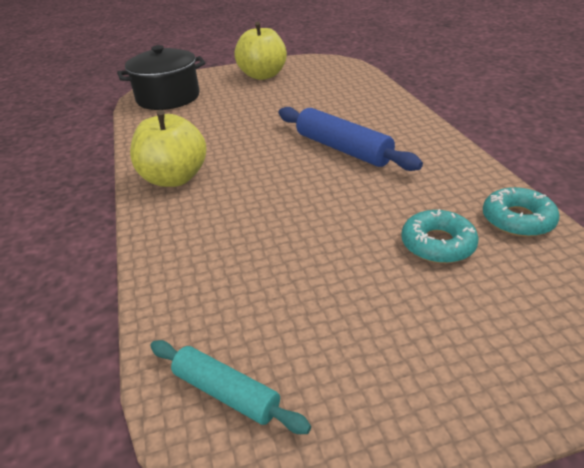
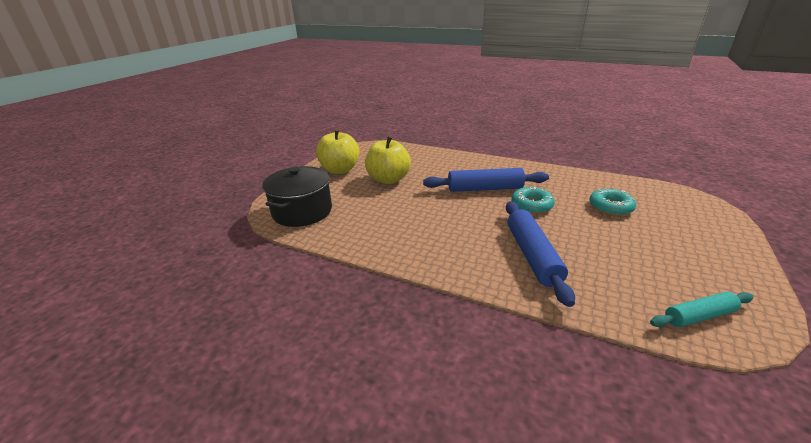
camera: 50 degrees left, 5 degrees down
yellow apple [130,110,207,187] -> yellow apple moved to [365,136,411,184]
turquoise donut [483,187,560,237] -> turquoise donut moved to [511,187,555,214]
none -> blue rolling pin [506,201,575,307]

